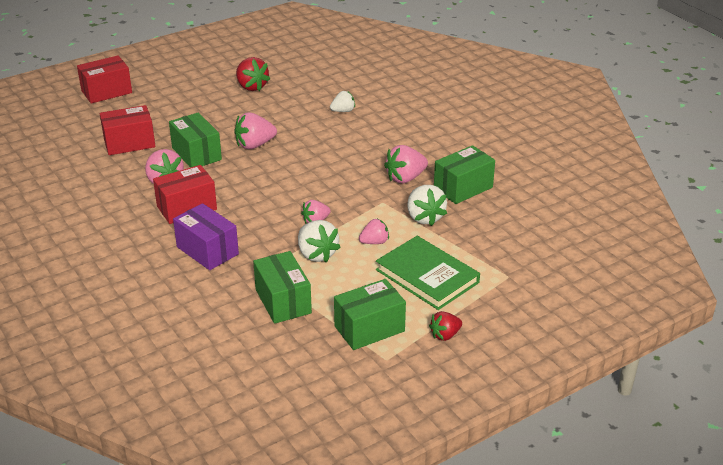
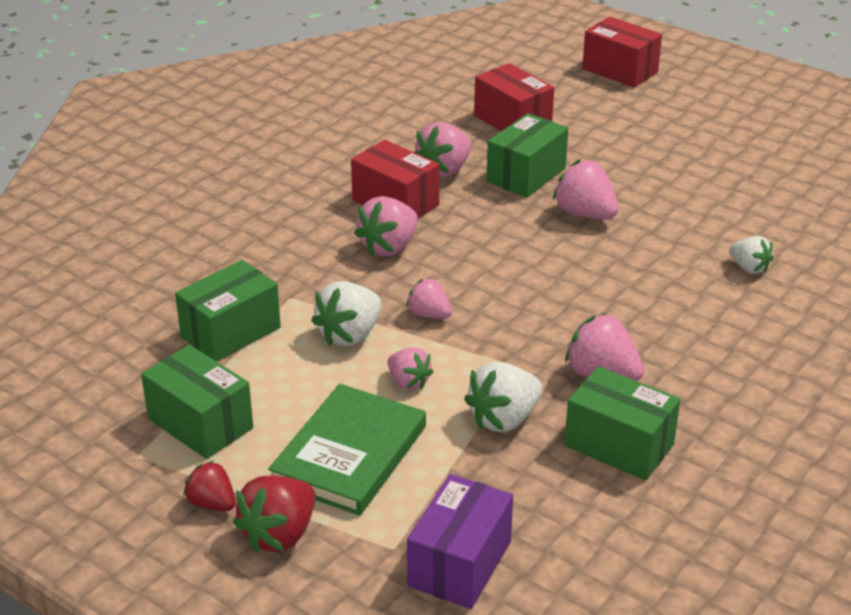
camera: 70 degrees right, 0 degrees up
purple box [173,203,239,270] -> purple box moved to [407,474,513,609]
red strawberry [236,57,270,91] -> red strawberry moved to [233,476,315,553]
none -> pink strawberry [354,196,418,256]

